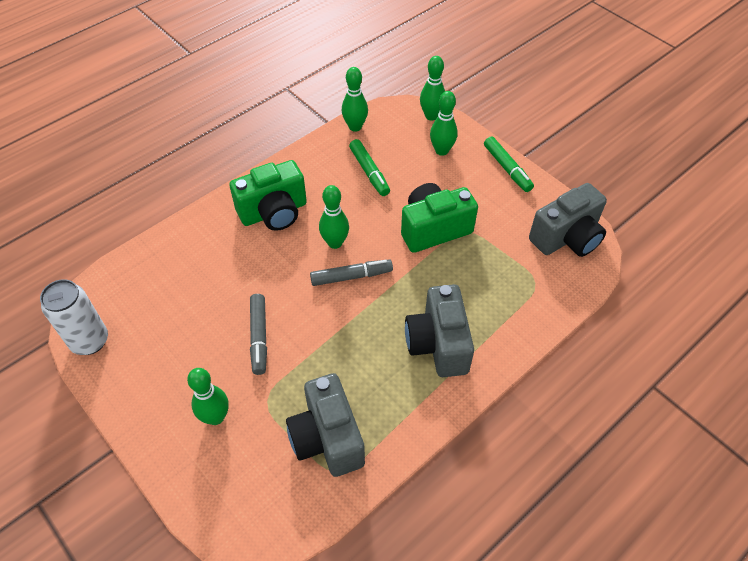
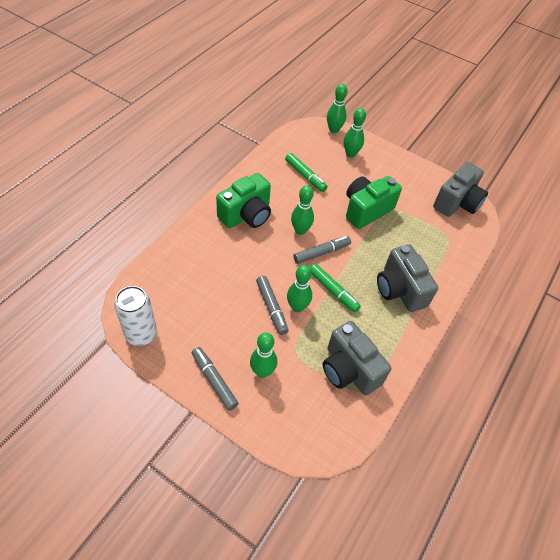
camera: 20 degrees left, 0 degrees up
green bowling pin [342,67,368,132] -> green bowling pin moved to [287,265,312,312]
green marker [484,136,534,192] -> green marker moved to [310,264,361,312]
none -> grey marker [192,347,239,411]

